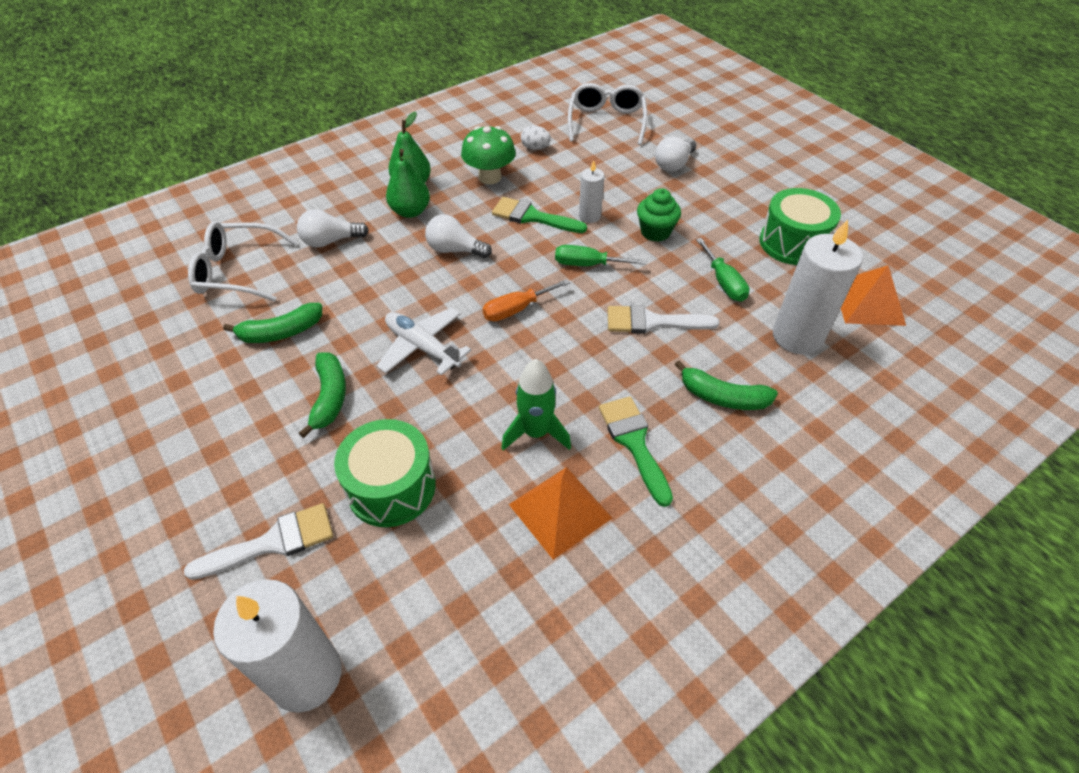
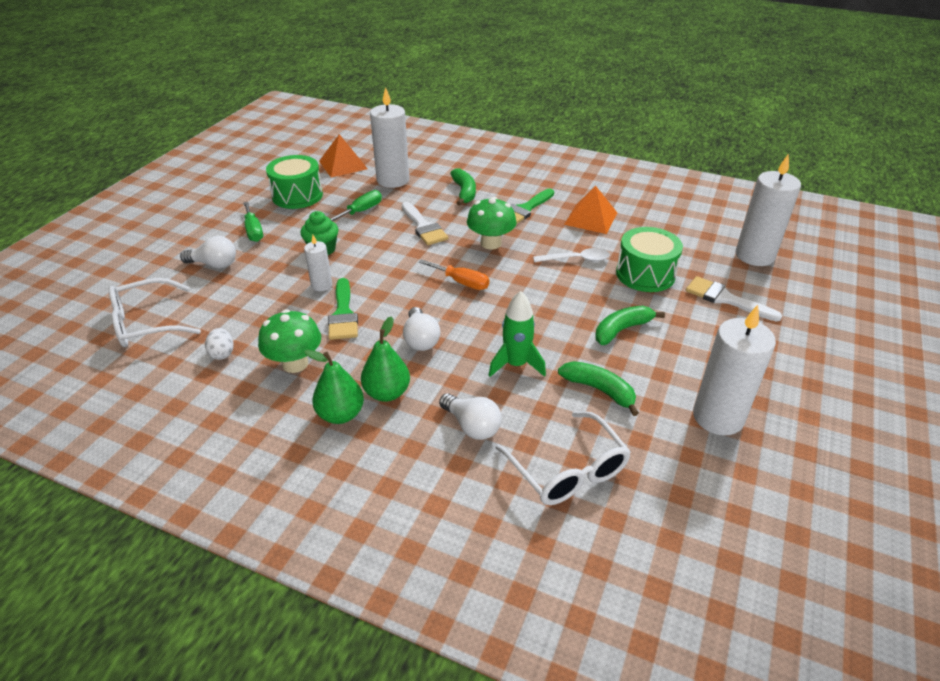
camera: 120 degrees left, 10 degrees down
white plane [377,307,471,376] -> none
green rocket [502,359,571,450] -> green rocket moved to [489,291,546,377]
green screwdriver [555,245,646,266] -> green screwdriver moved to [243,202,263,242]
none -> green mushroom [467,197,517,250]
none -> white spoon [533,248,610,262]
none -> white candle [693,305,776,435]

